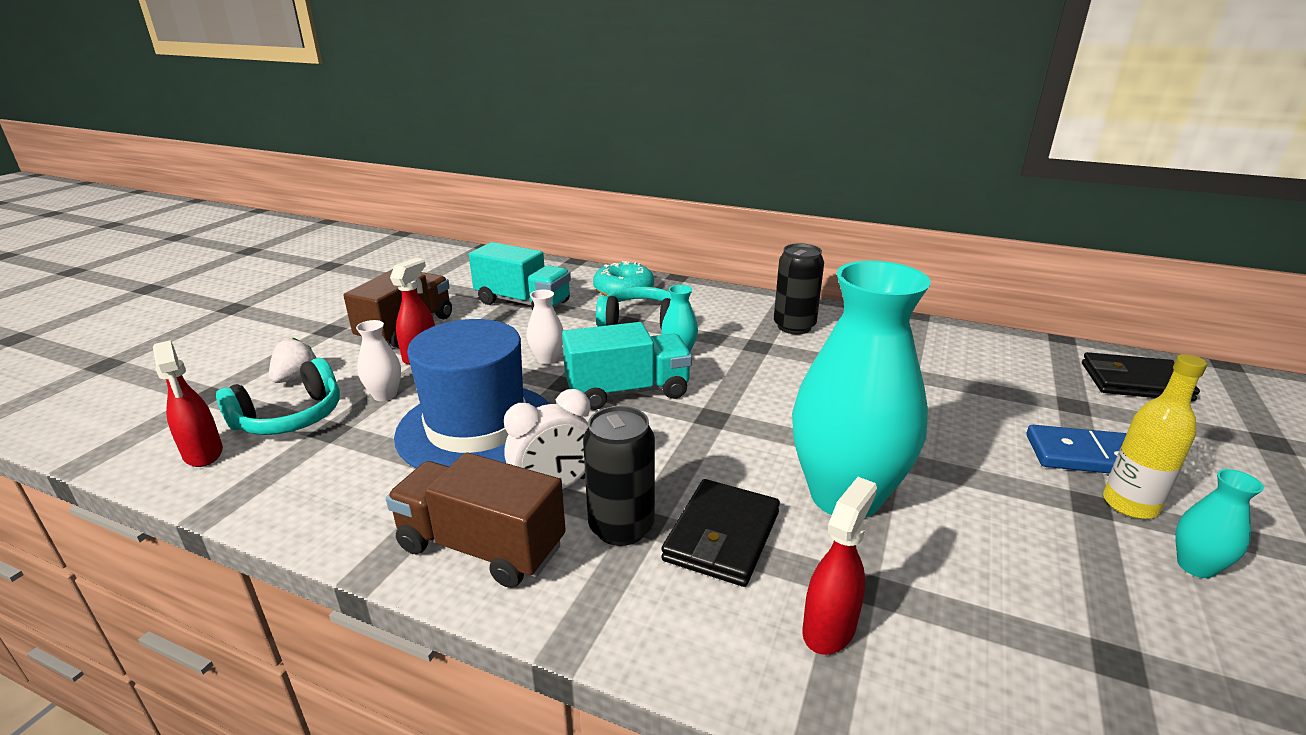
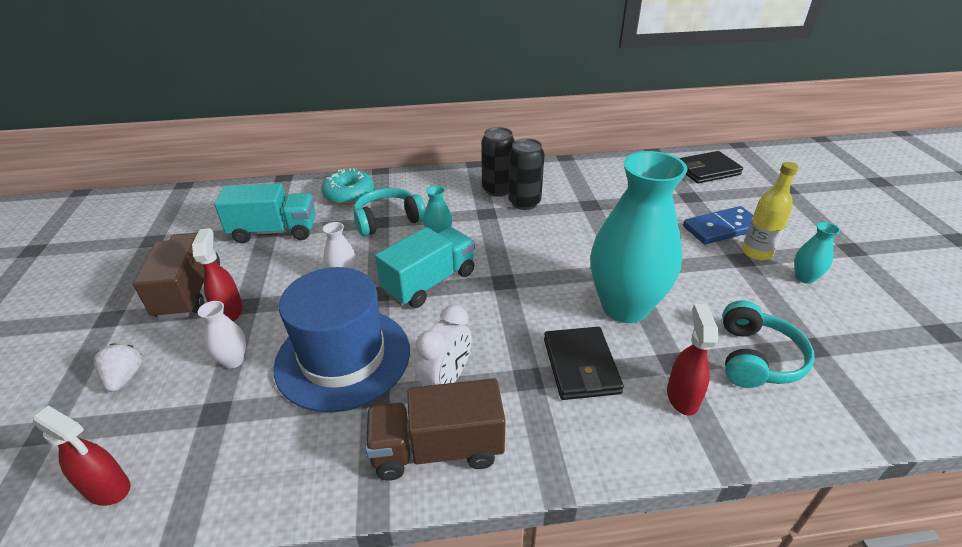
camera: 30 degrees left, 10 degrees up
turquoise headphones [216,358,340,435] -> turquoise headphones moved to [723,300,814,388]
black can [583,406,655,546] -> black can moved to [508,138,544,210]

